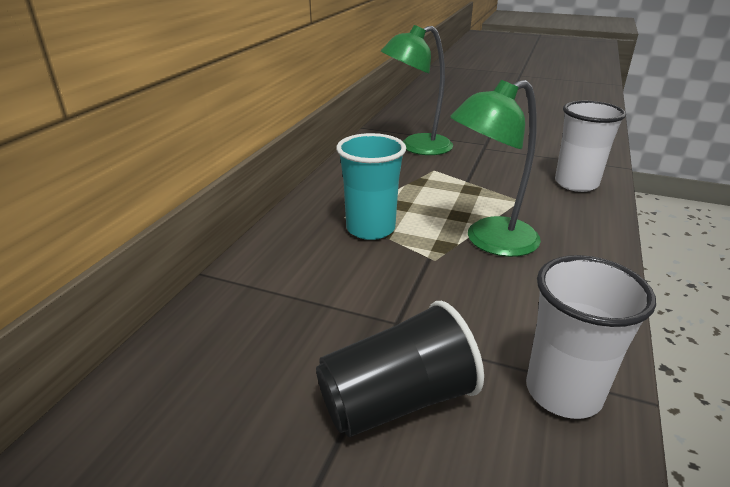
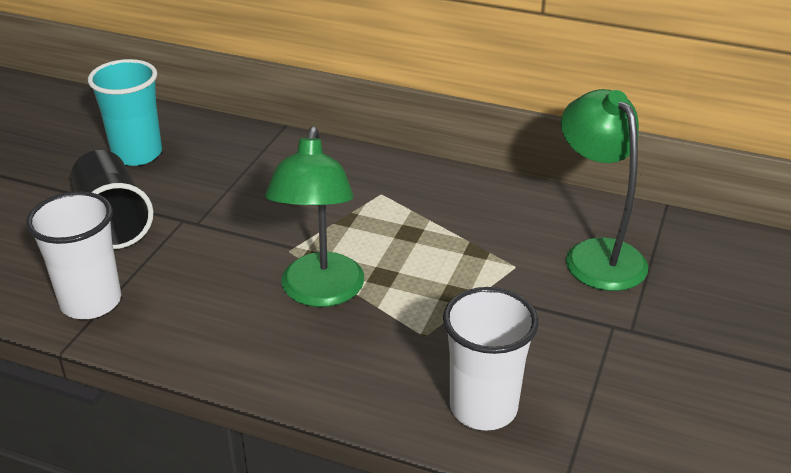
camera: 90 degrees right, 5 degrees up
turquoise cup [336,133,406,240] -> turquoise cup moved to [88,59,162,166]
green lamp [450,80,541,257] -> green lamp turned 150 degrees counterclockwise [265,126,364,307]

